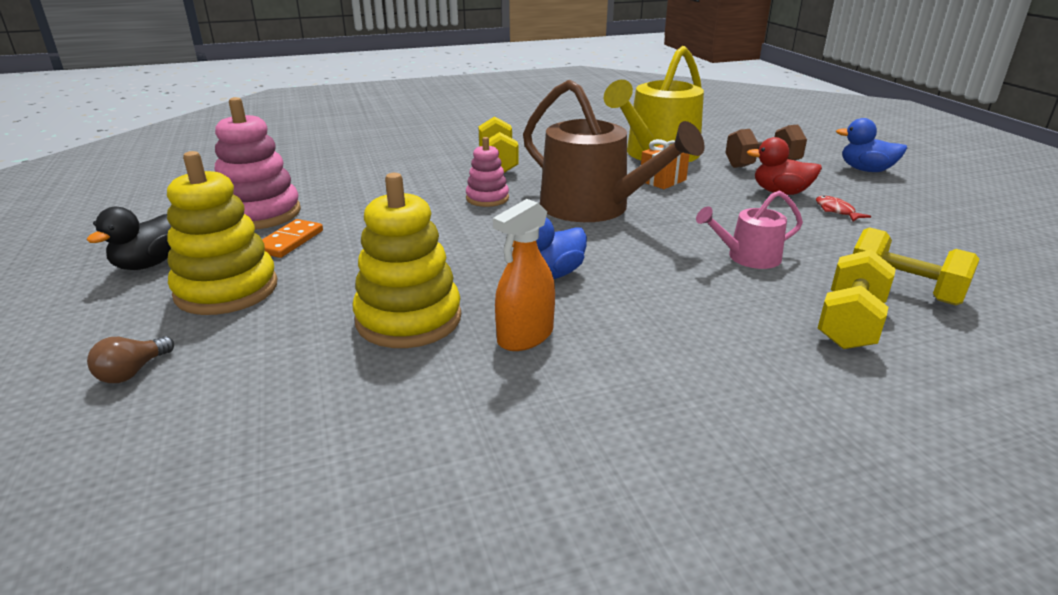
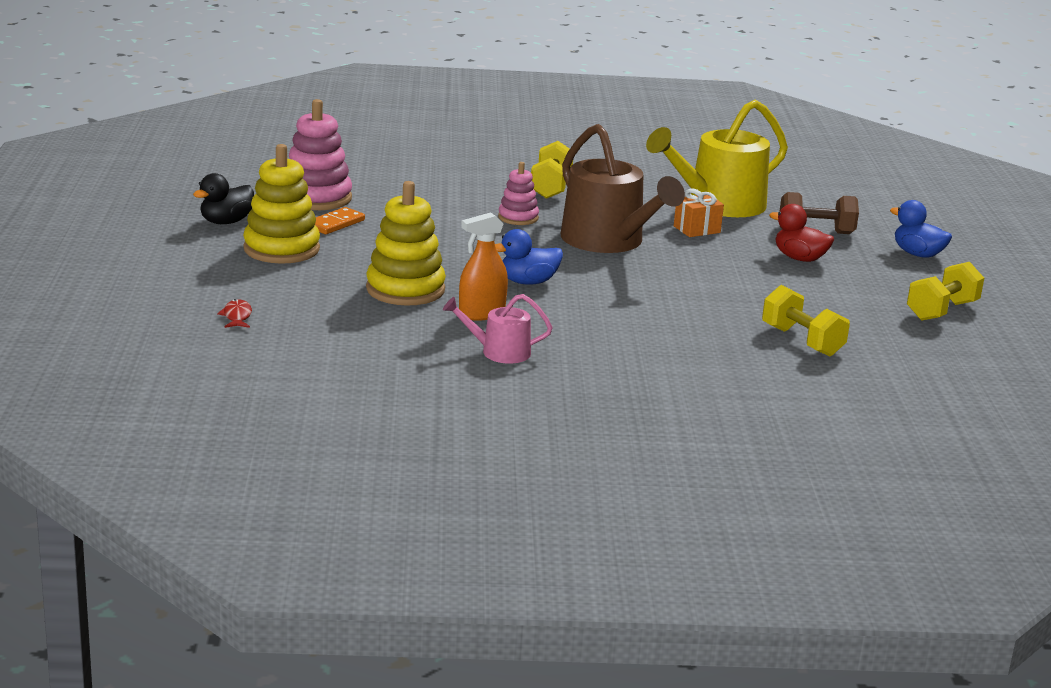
camera: 15 degrees right, 5 degrees down
brown light bulb [87,336,174,383] -> none
pink watering can [696,190,803,269] -> pink watering can moved to [443,294,553,364]
red fish [816,196,871,221] -> red fish moved to [217,299,252,328]
yellow dumbbell [818,250,896,349] -> yellow dumbbell moved to [907,262,984,321]

